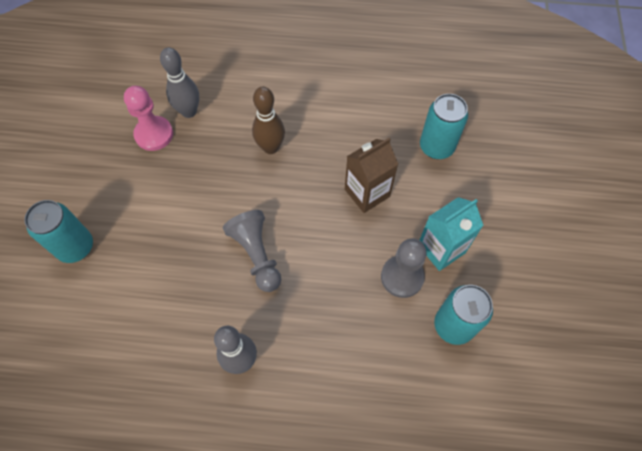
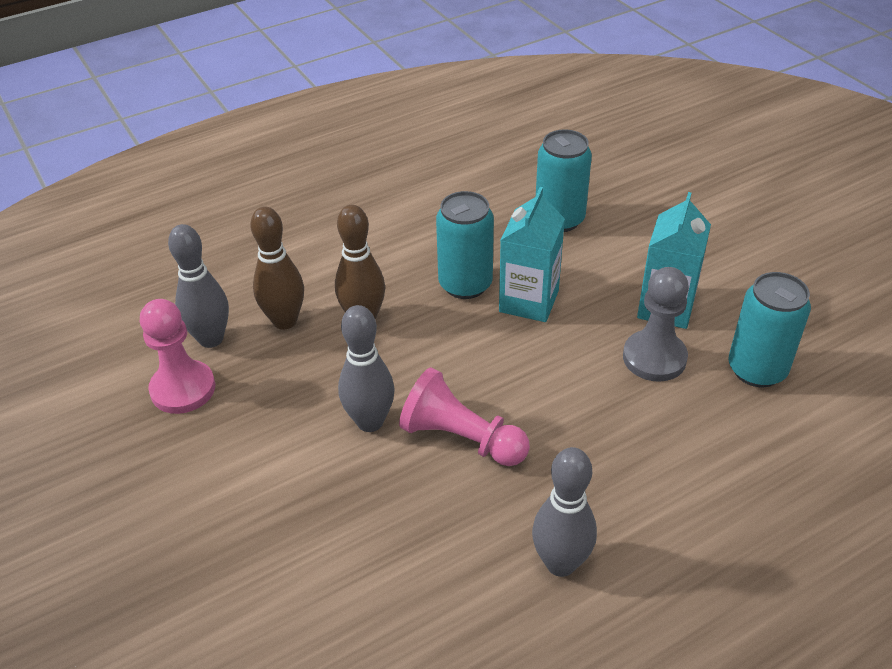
camera: 35 degrees left, 20 degrees down
turquoise can [24,200,93,263] -> turquoise can moved to [436,191,494,299]
grey pawn [223,210,281,292] -> pink pawn [399,367,530,466]
brown carton [345,138,398,213] -> turquoise carton [499,187,565,322]
none -> brown bowling pin [250,207,304,330]
none -> grey bowling pin [338,305,395,432]

